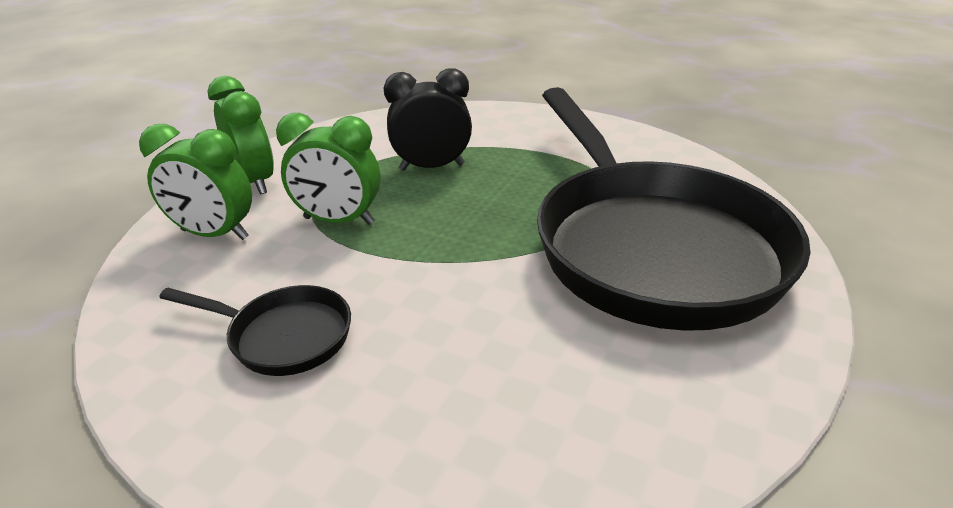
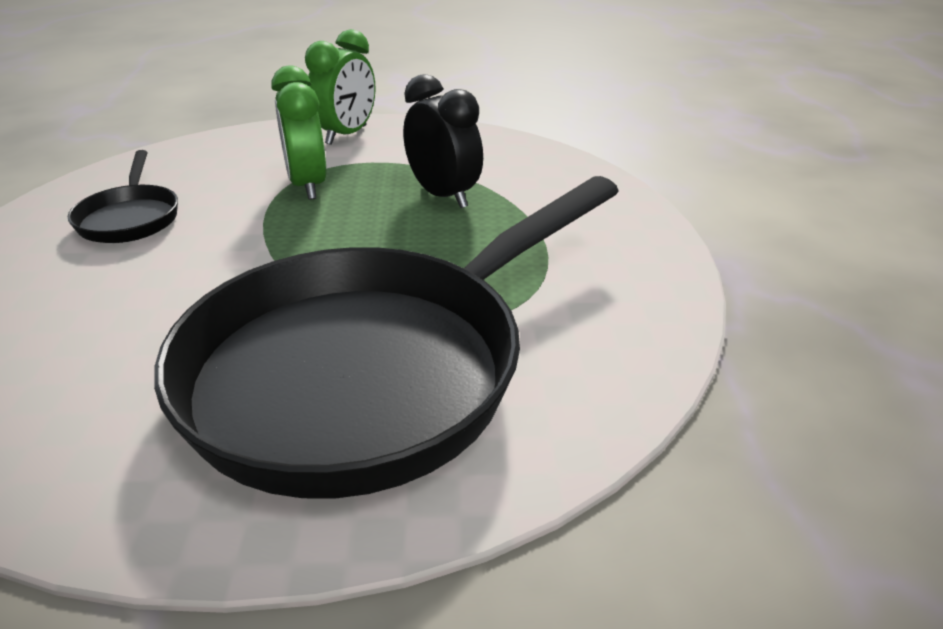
camera: 60 degrees right, 0 degrees up
green clock [139,124,252,240] -> none

